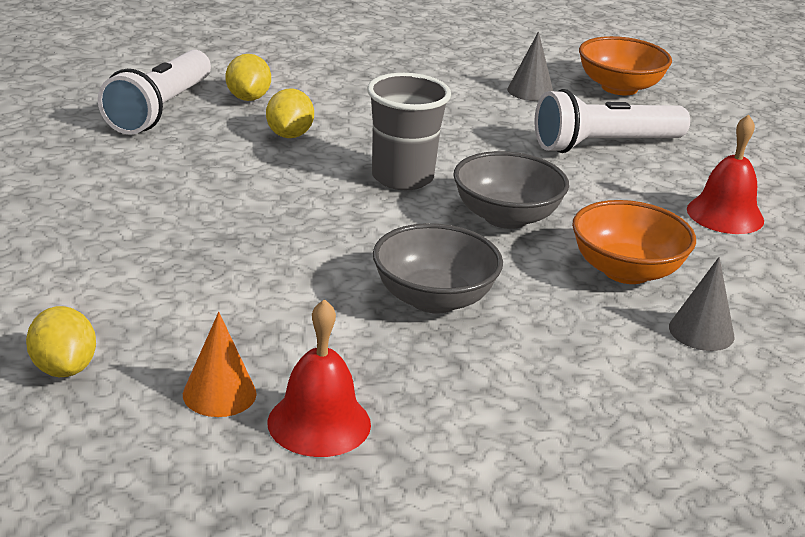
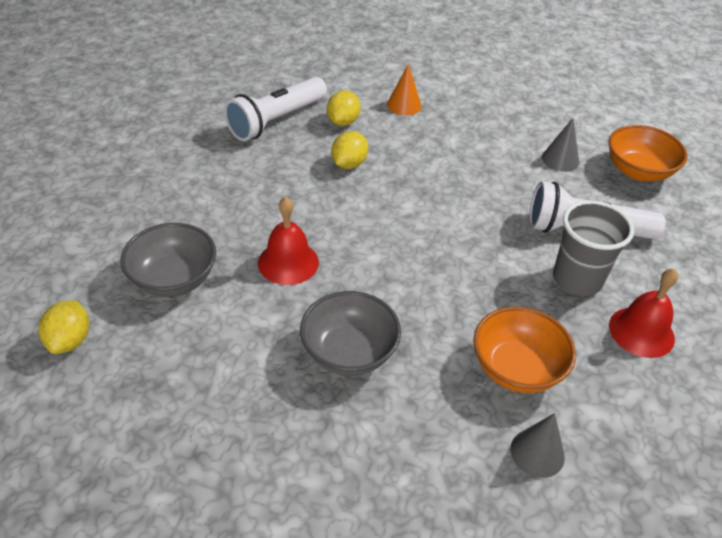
camera: 25 degrees right, 15 degrees up
orange cone [183,312,257,417] -> orange cone moved to [387,64,421,116]
red bell [268,299,371,457] -> red bell moved to [258,197,319,285]
grey cup [367,73,451,190] -> grey cup moved to [553,200,634,296]
grey bowl [453,151,569,229] -> grey bowl moved to [120,223,216,297]

